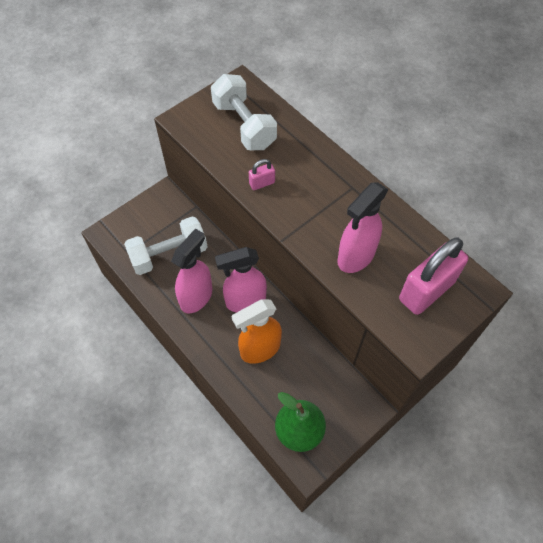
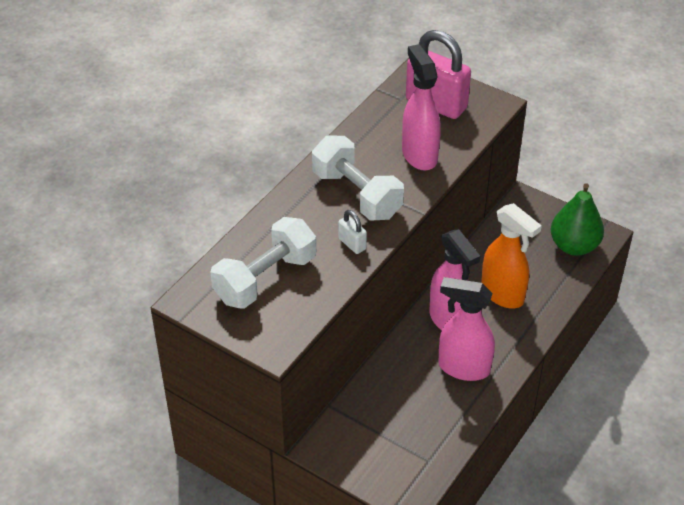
camera: 105 degrees left, 15 degrees down
white dumbbell [124,216,208,275] -> white dumbbell moved to [312,135,404,221]
pink padlock [249,159,275,190] -> white padlock [338,210,367,254]
pink spray bottle [337,182,388,273] -> pink spray bottle turned 135 degrees counterclockwise [402,44,441,171]

